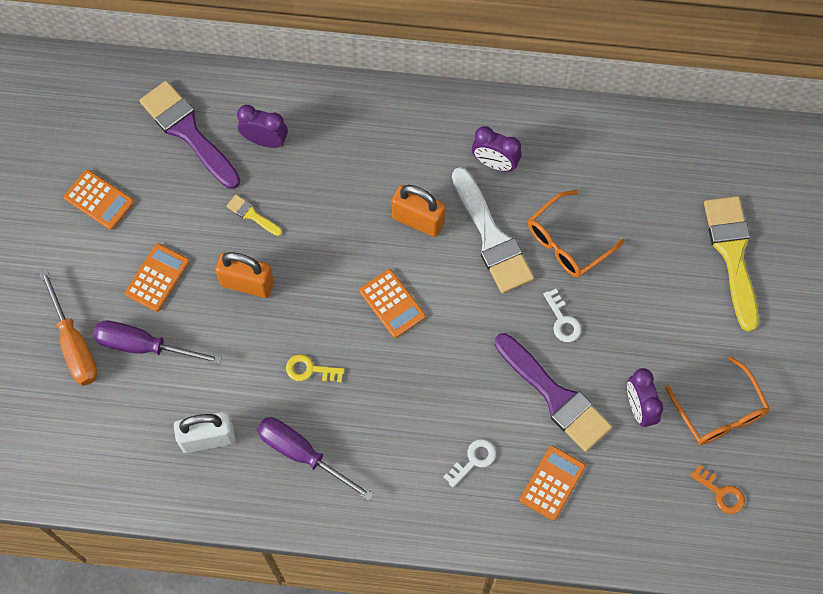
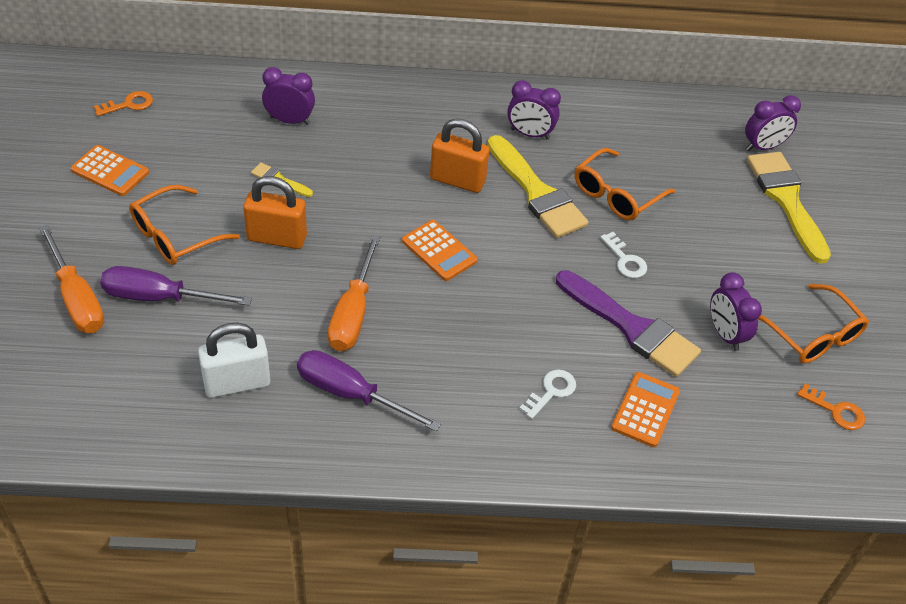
camera: 10 degrees left, 20 degrees down
orange calculator [125,243,189,312] -> orange glasses [129,185,240,265]
purple brush [140,81,240,189] -> none
yellow key [286,354,345,383] -> orange screwdriver [328,235,380,351]
white brush [452,167,534,294] -> yellow brush [488,135,589,238]
none -> orange key [94,91,153,116]
none -> purple clock [745,95,801,151]

